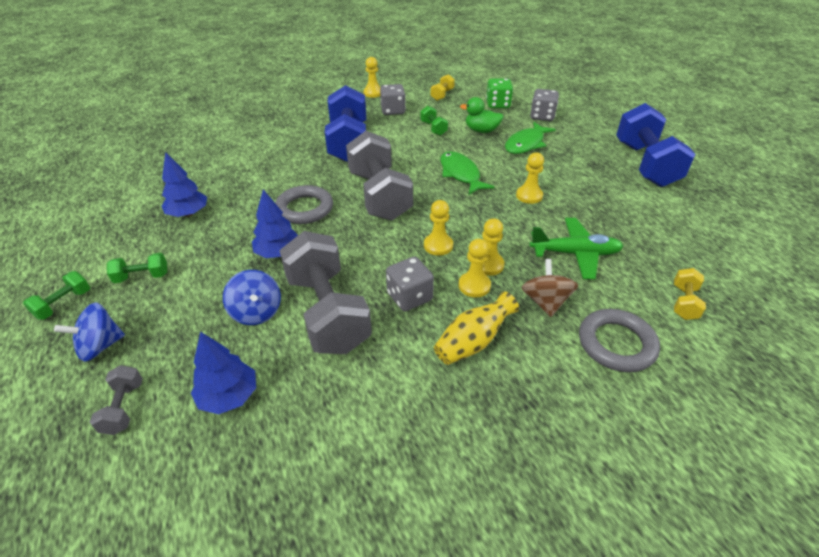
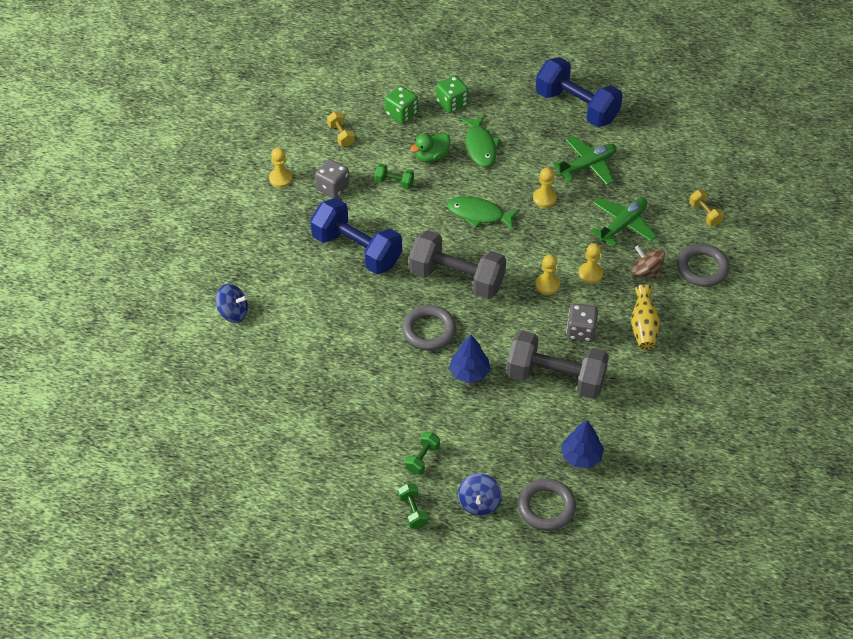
camera: 50 degrees left, 10 degrees up
grey dumbbell [90,365,143,435] -> grey ring [518,478,576,531]
blue tree [162,152,207,217] -> none
blue spinning top [223,270,281,325] -> blue spinning top moved to [216,284,248,323]
yellow pawn [459,239,491,297] -> none
grey dice [530,89,559,121] -> green dice [436,75,469,113]
none -> green plane [553,136,617,185]

